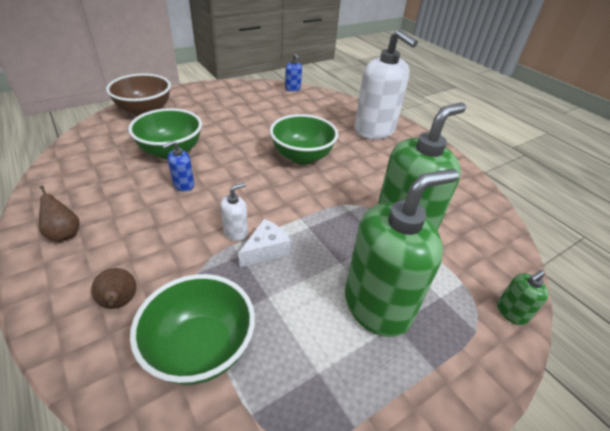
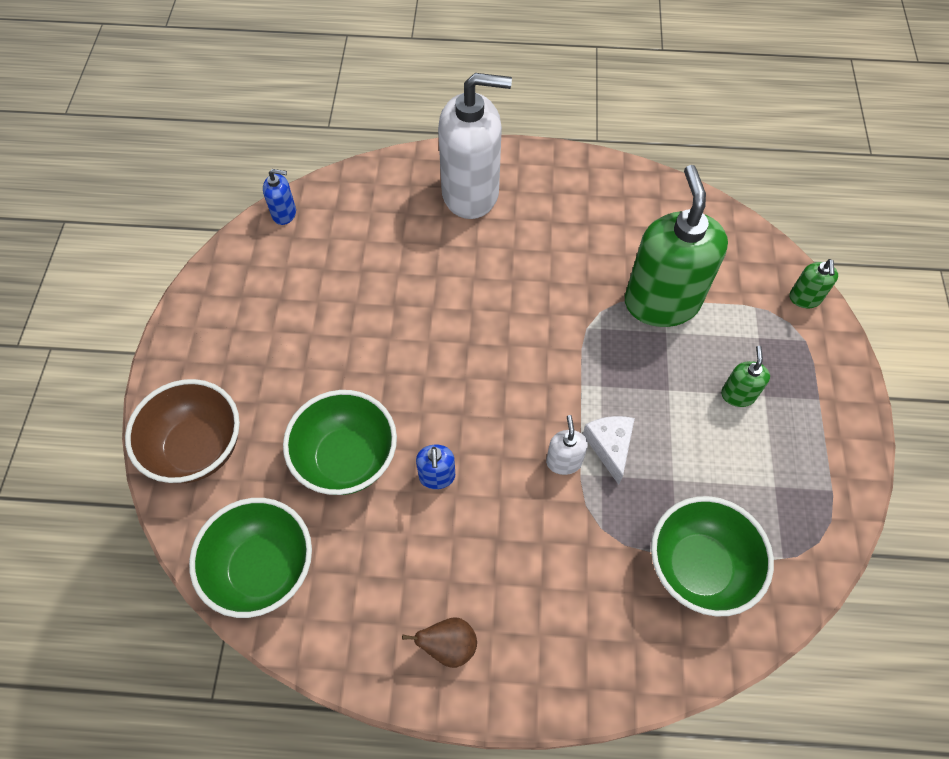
camera: 50 degrees left, 20 degrees up
brown pear [91,268,136,309] -> none
green bowl [270,114,338,165] -> green bowl moved to [189,498,312,618]
green soap dispenser [345,169,459,337] -> green soap dispenser [721,346,770,407], size x0.42

